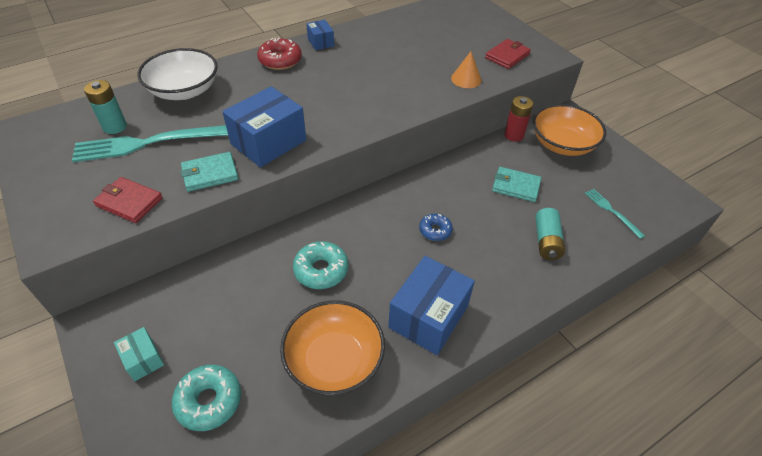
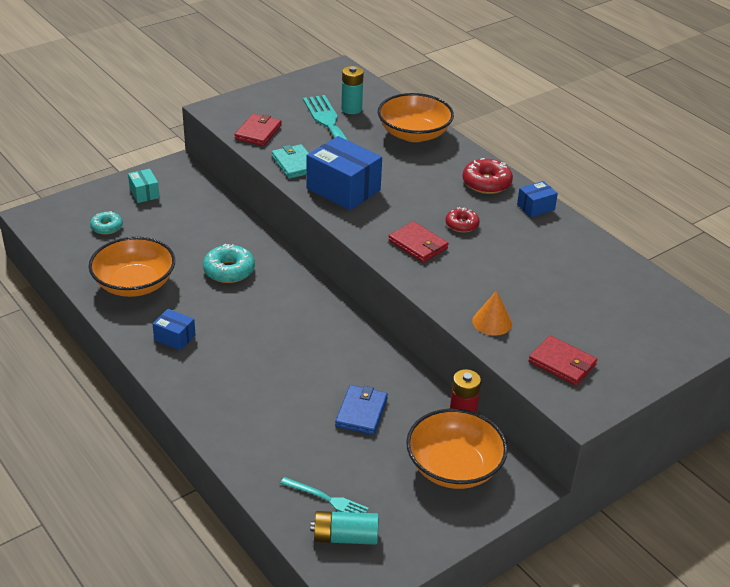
camera: 85 degrees right, 10 degrees down
turquoise box [114,327,164,381] -> turquoise box turned 75 degrees counterclockwise [128,169,160,203]
white bowl [137,48,218,100] -> orange bowl [378,93,454,142]
turquoise donut [172,365,241,431] -> turquoise donut [90,211,123,235], size x0.64
blue box [388,256,475,355] -> blue box [152,309,196,351], size x0.51
blue donut [419,214,453,241] -> none
turquoise wallet [492,167,541,202] -> blue wallet [335,385,388,435]
turquoise battery [535,208,565,260] -> turquoise battery moved to [310,511,379,545]
turquoise fork [585,189,645,239] -> turquoise fork turned 60 degrees clockwise [280,477,369,513]
none -> red wallet [388,221,448,263]
none -> red donut [445,207,480,233]

